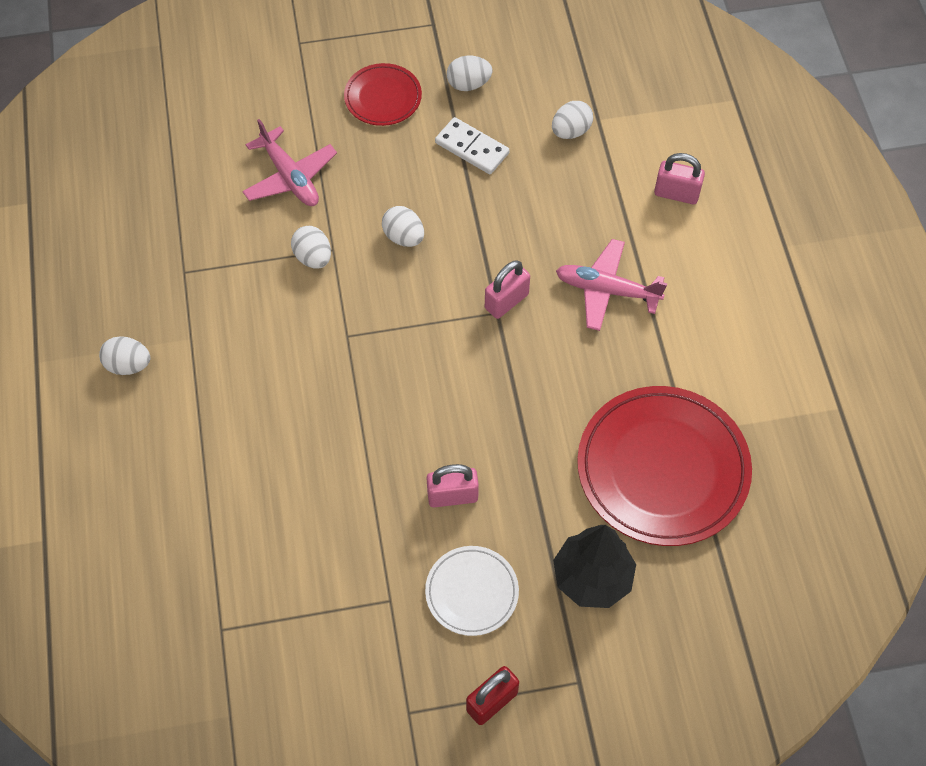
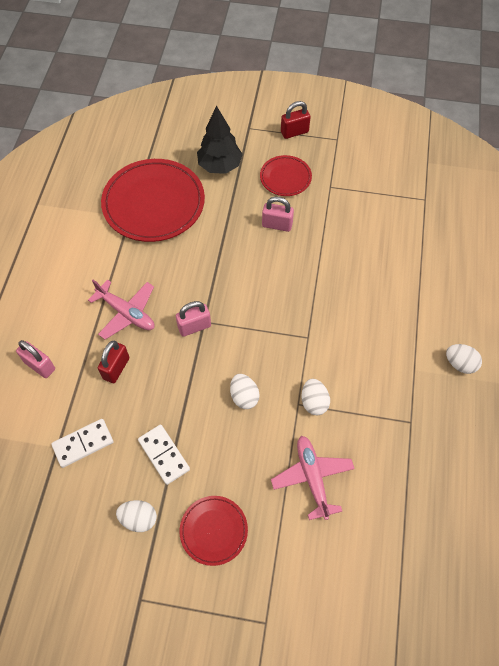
camera: 160 degrees left, 0 degrees up
white plate [425,546,519,636] -> red plate [260,155,312,196]
white egg [552,101,593,139] -> white domino [51,419,114,468]
none -> red padlock [98,340,129,383]

